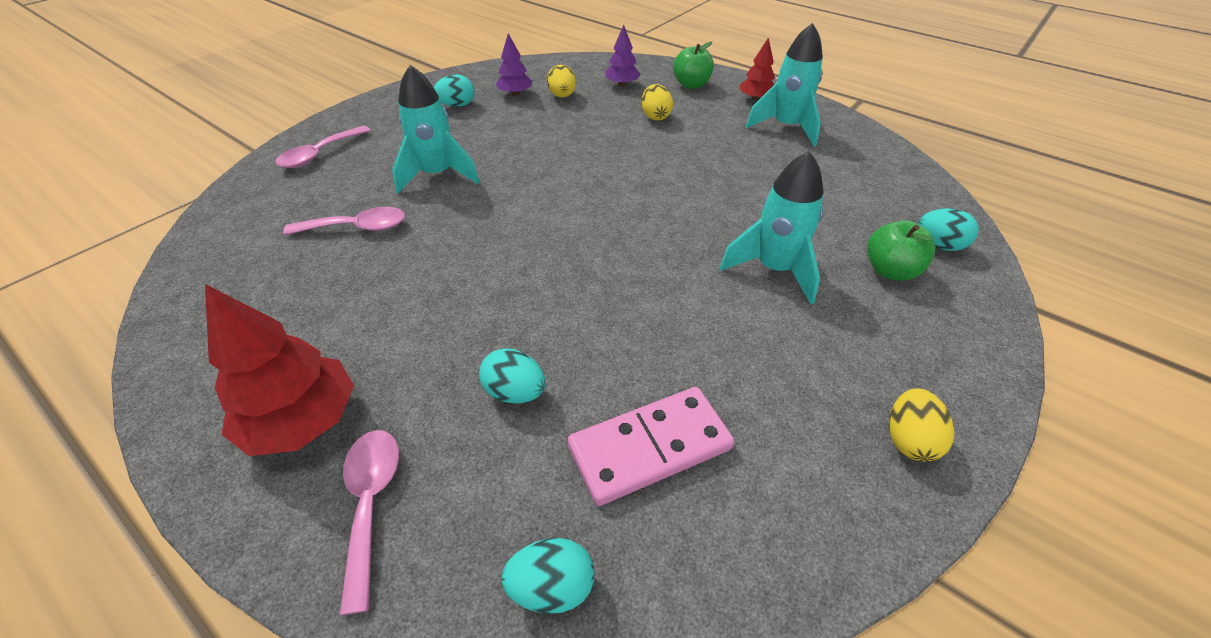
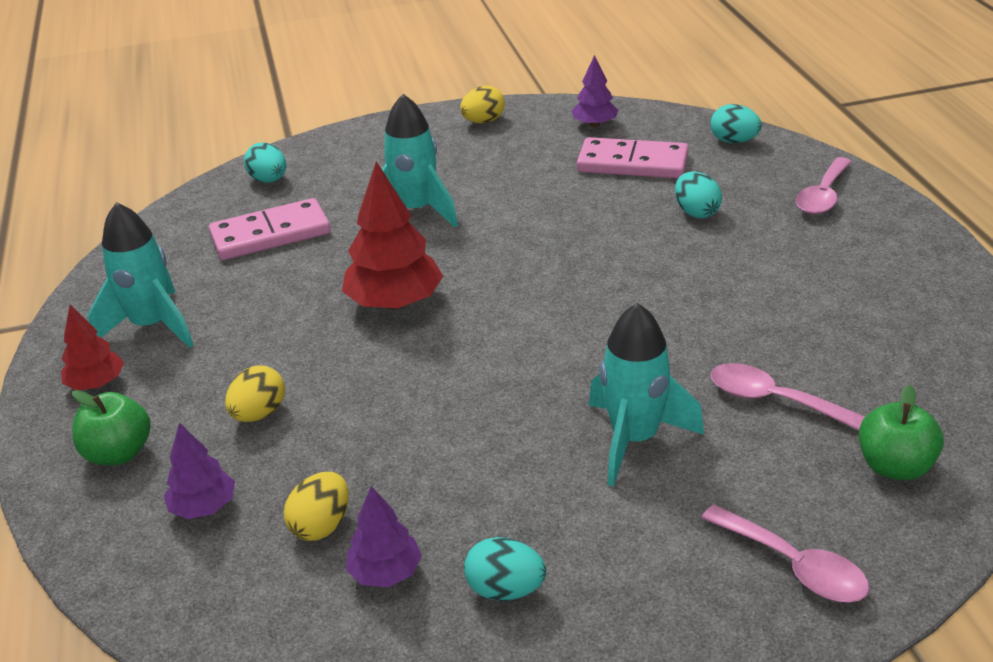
camera: 140 degrees left, 10 degrees down
red tree [205,284,354,456] -> red tree moved to [342,161,443,309]
pink spoon [275,126,371,168] -> pink spoon turned 60 degrees clockwise [701,505,869,602]
green apple [867,220,935,281] -> green apple moved to [859,385,944,480]
none -> pink domino [209,198,330,260]
none -> purple tree [572,55,618,127]

